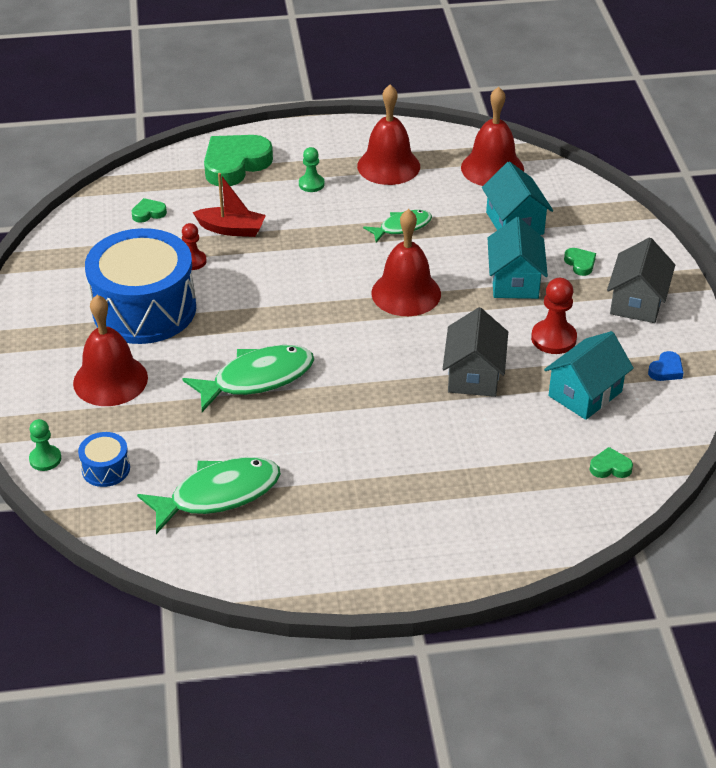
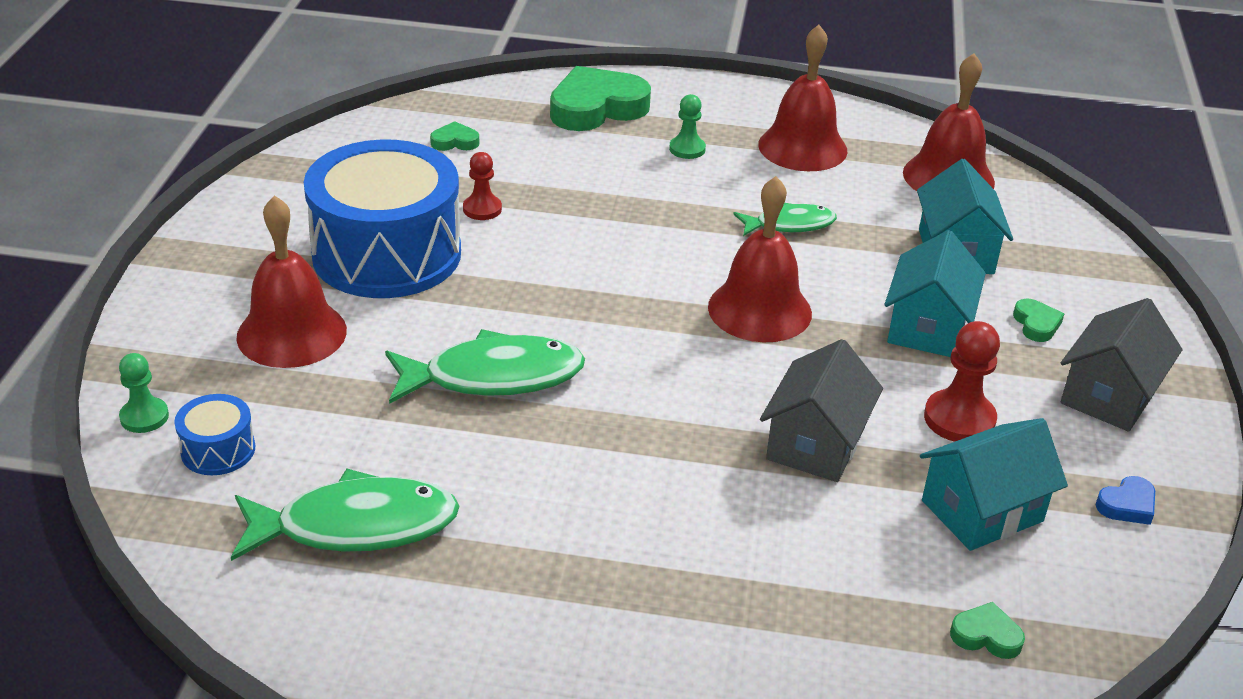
camera: 15 degrees right, 5 degrees down
red boat [193,173,266,237] -> none

